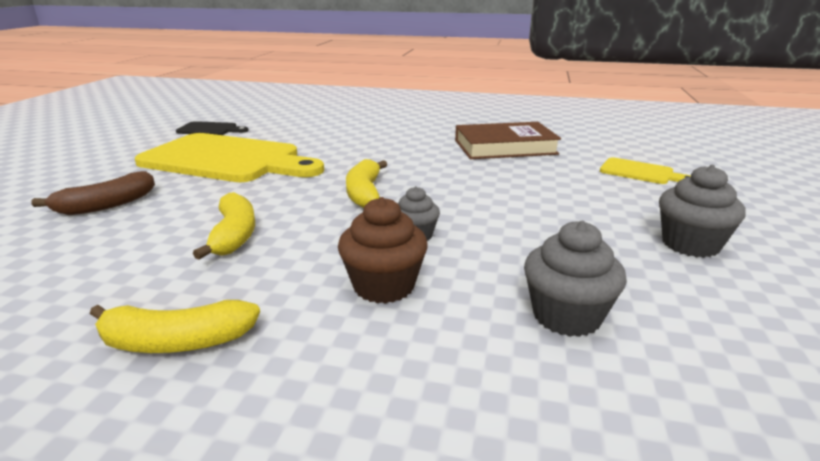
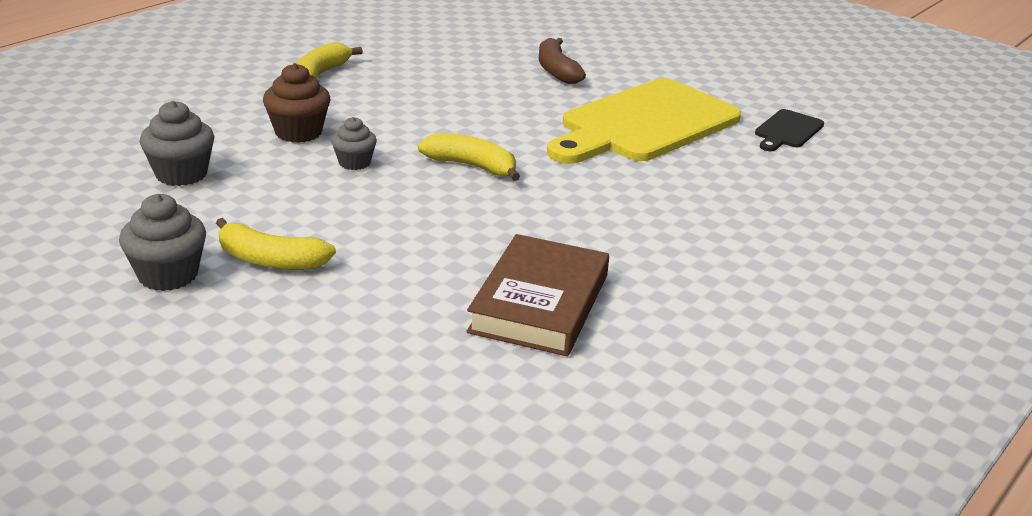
camera: 115 degrees right, 5 degrees up
yellow banana [193,192,255,260] -> yellow banana moved to [216,218,336,270]
yellow cutting board [600,157,691,184] -> none

